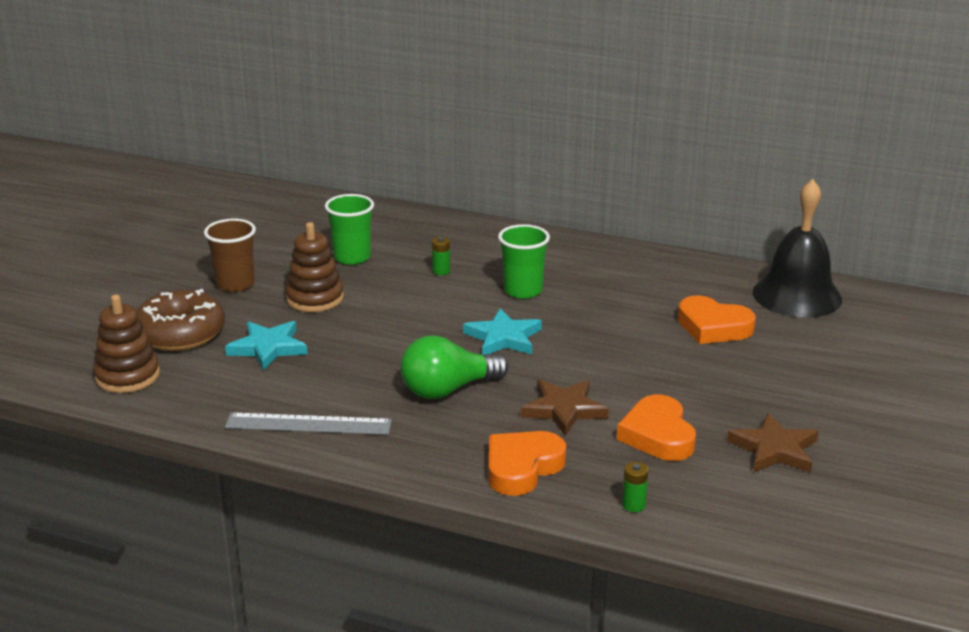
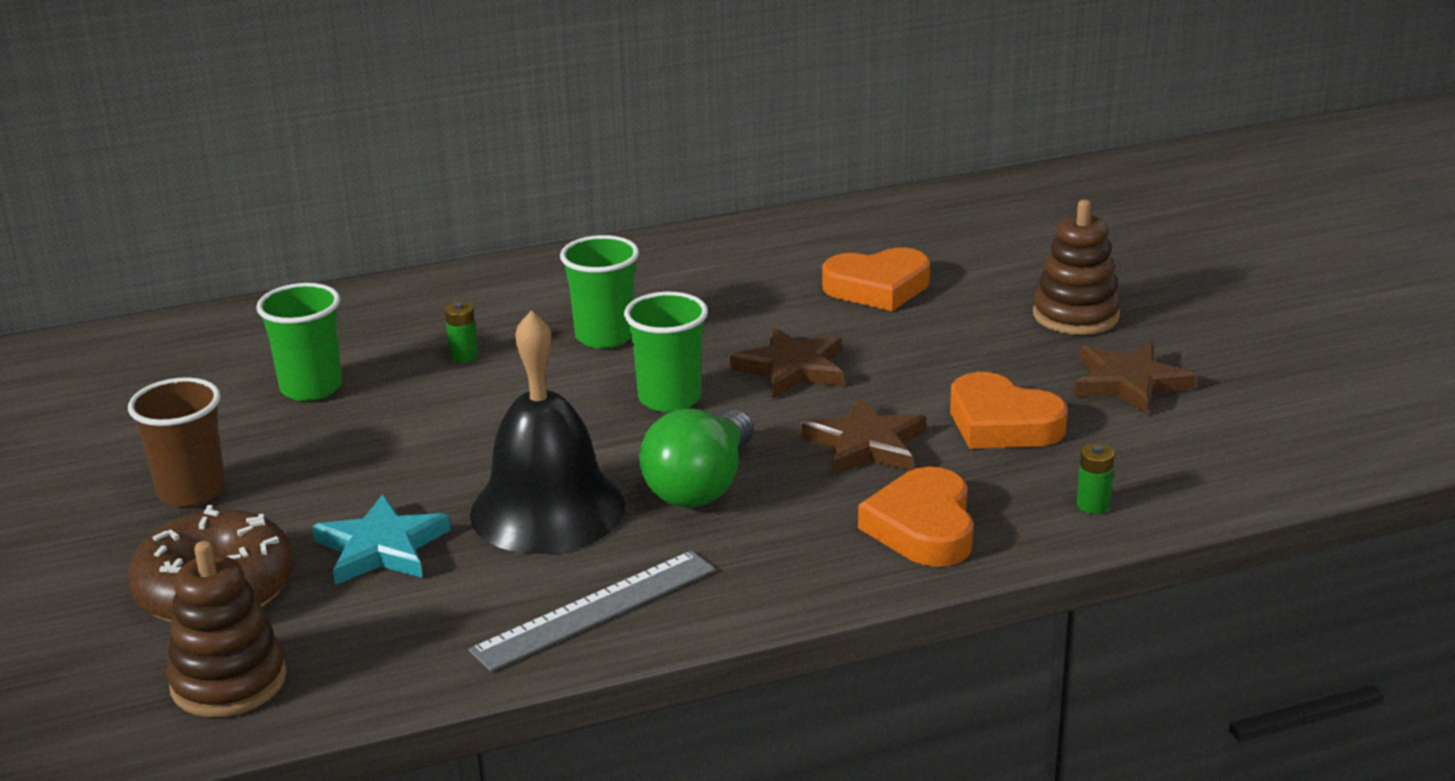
camera: 40 degrees left, 0 degrees up
brown stacking toy [285,222,344,312] -> brown stacking toy moved to [1033,200,1121,335]
turquoise star [463,308,542,355] -> green cup [624,292,708,412]
black bell [753,179,842,318] -> black bell moved to [470,310,625,554]
none -> brown star [729,327,843,399]

